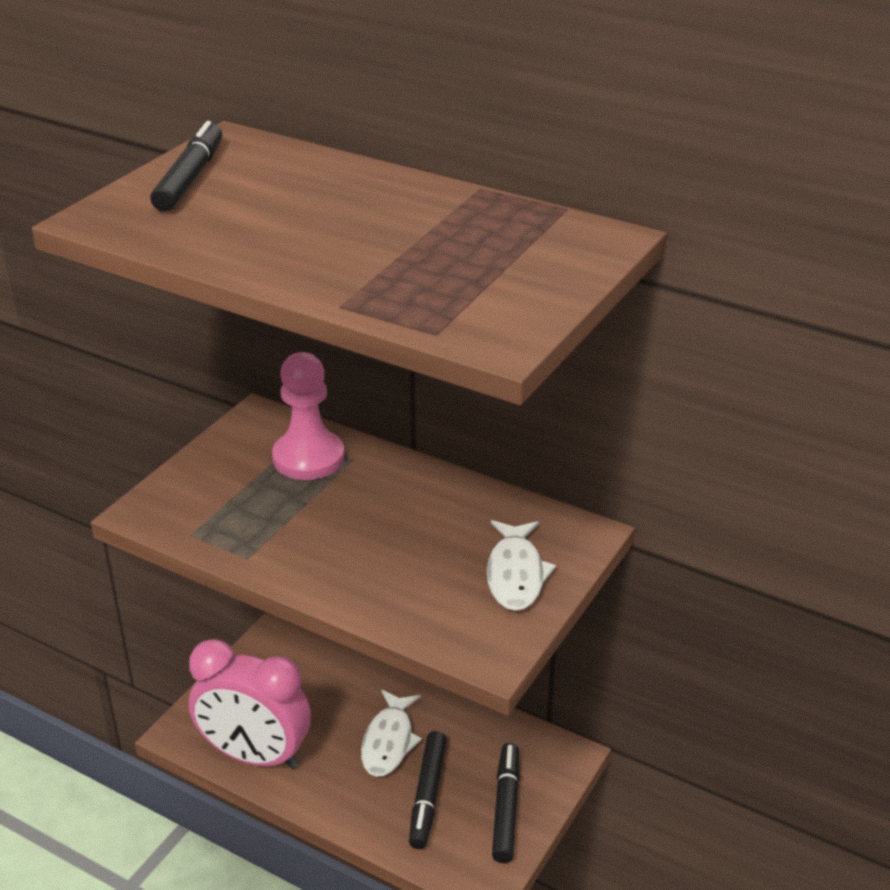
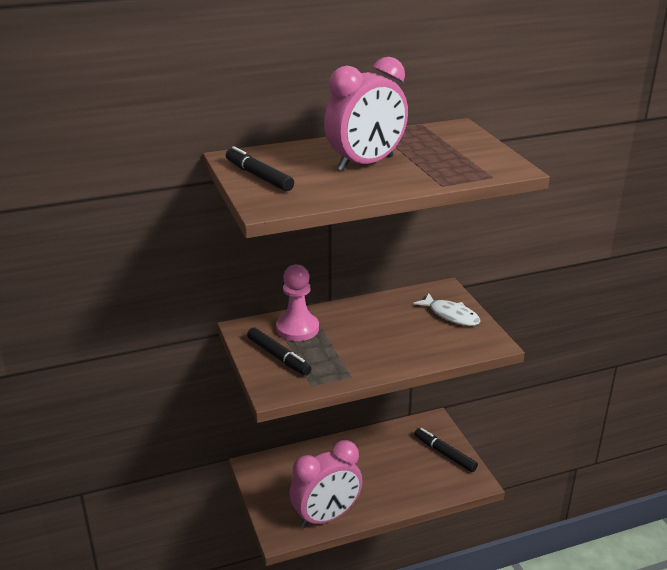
camera: 50 degrees left, 5 degrees down
white fish [361,690,422,777] -> none
black marker [409,731,447,849] -> black marker moved to [247,328,311,376]
none -> pink clock [324,57,408,171]

